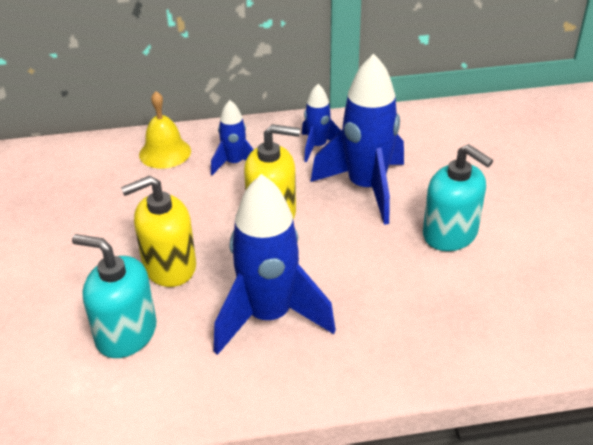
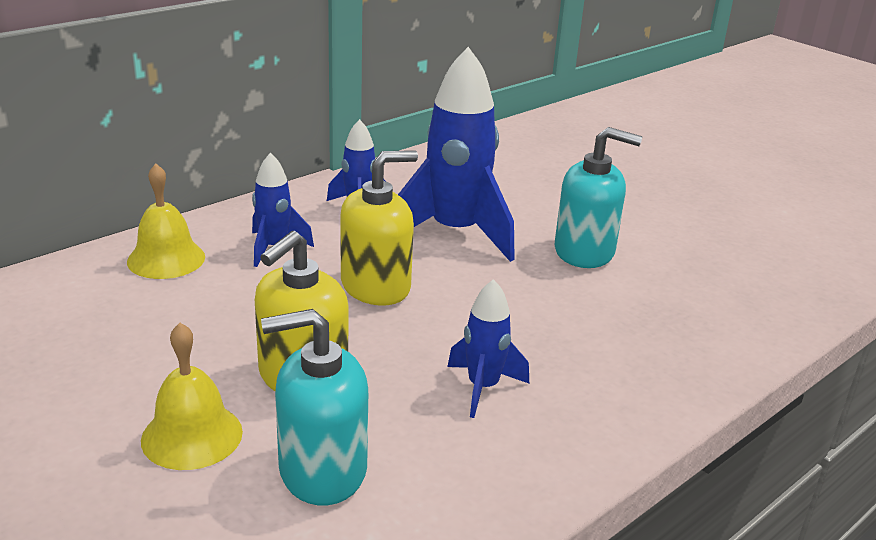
camera: 35 degrees left, 10 degrees down
blue rocket [214,174,336,355] -> blue rocket [447,279,529,418], size x0.52
none -> yellow bell [141,323,243,470]

